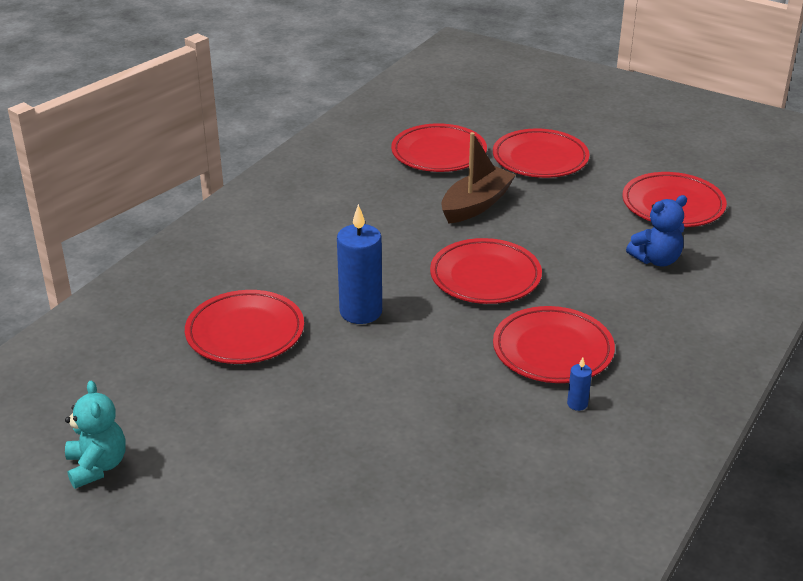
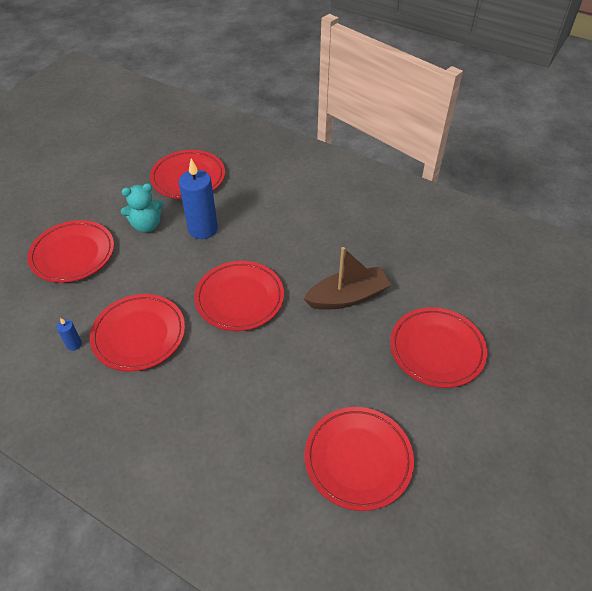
camera: 90 degrees right, 15 degrees up
turquoise teddy bear [65,381,126,489] -> turquoise teddy bear moved to [121,183,164,233]
red plate [391,123,487,172] -> red plate moved to [27,220,114,283]
brown boat [441,132,516,224] -> brown boat turned 60 degrees counterclockwise [304,247,391,310]
blue teddy bear [626,195,687,266] -> none

